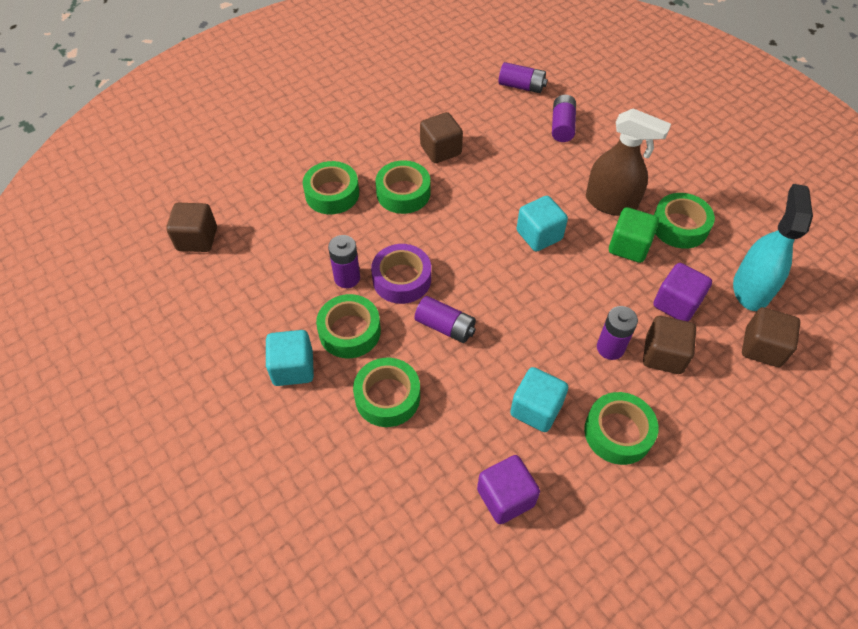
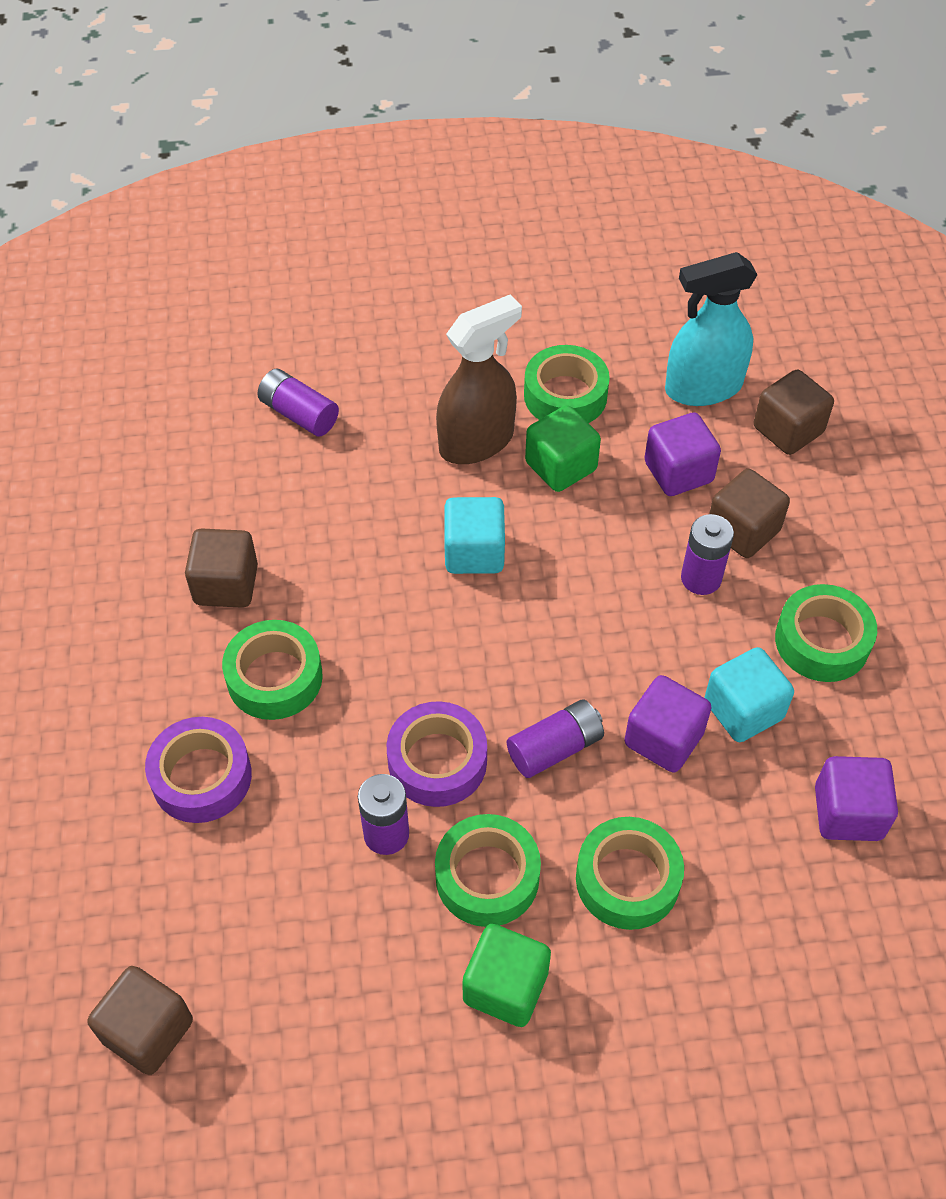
camera: 60 degrees left, 0 degrees up
turquoise cube [266,330,314,386] -> green cube [462,924,551,1027]
green tape [303,161,359,214] -> purple tape [145,717,252,823]
purple battery [499,62,548,93] -> none
turquoise spray bottle [733,184,813,311] -> turquoise spray bottle turned 60 degrees counterclockwise [665,252,758,406]
none -> purple cube [624,675,712,773]

